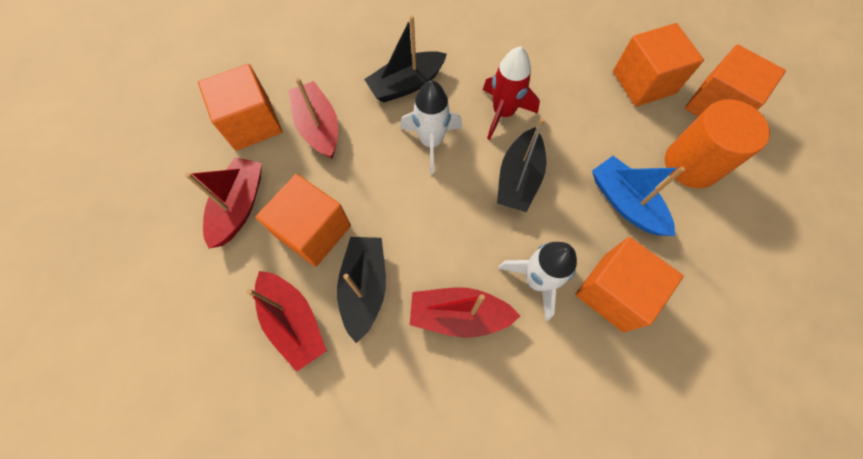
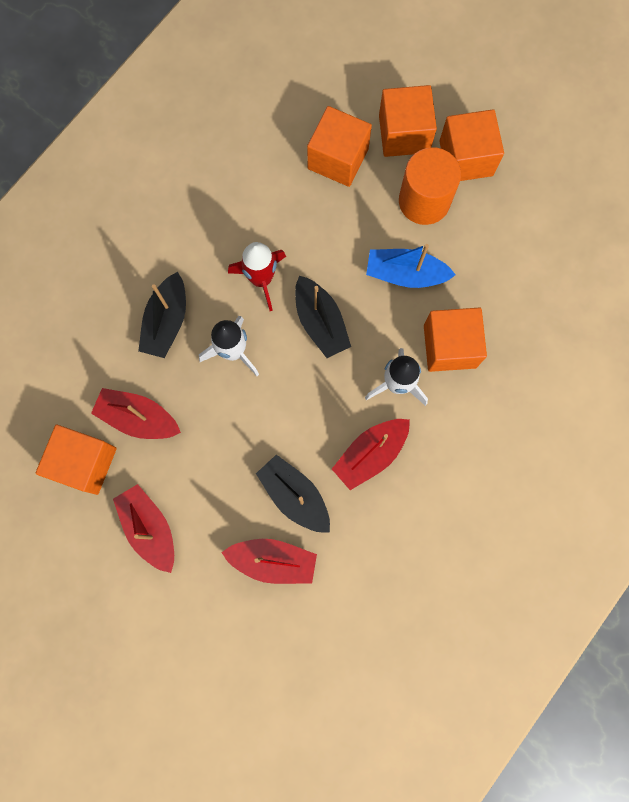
camera: 45 degrees left, 10 degrees up
orange cube [256,174,351,267] -> orange cube moved to [439,109,504,181]

